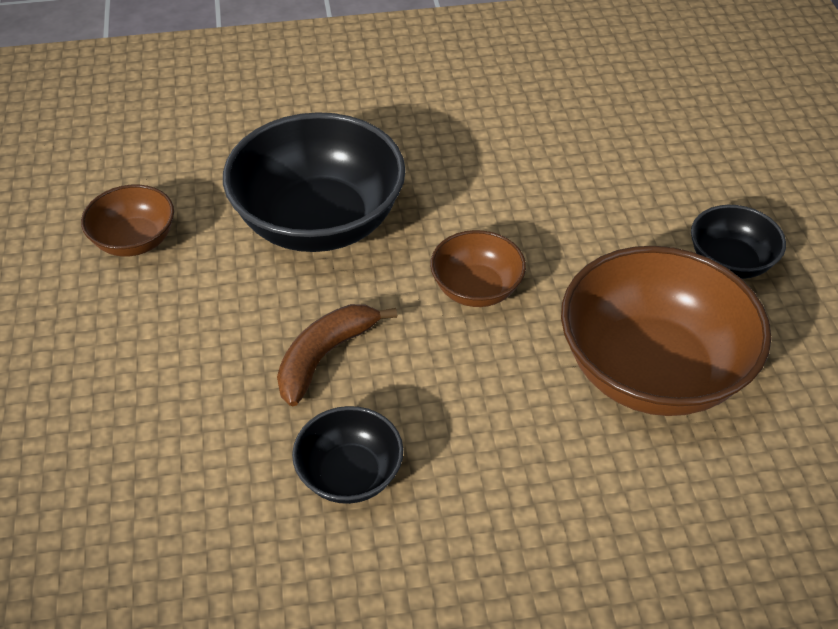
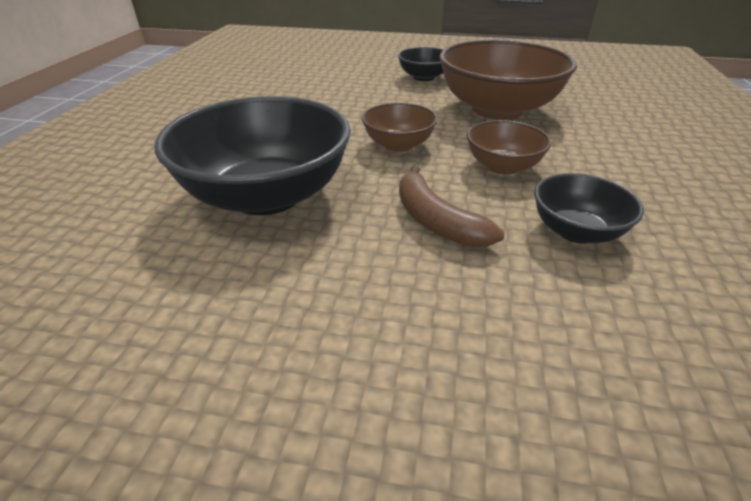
camera: 70 degrees left, 10 degrees down
brown bowl [81,185,174,257] -> brown bowl moved to [467,120,551,175]

